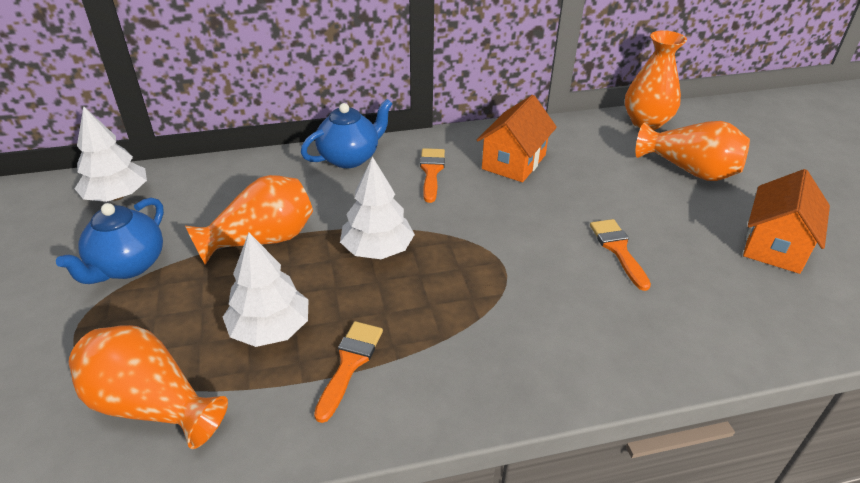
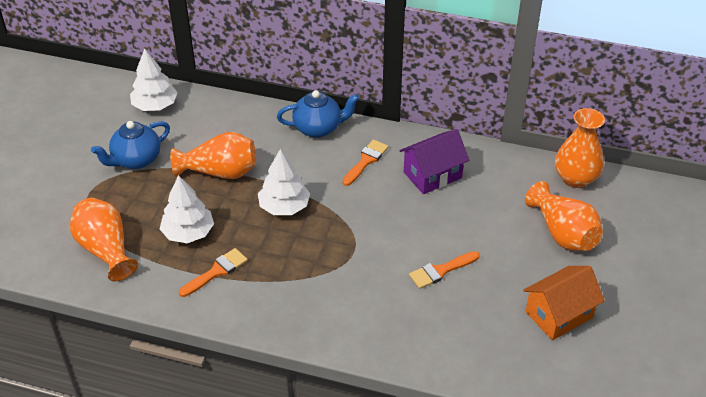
camera: 30 degrees right, 5 degrees up
orange house [477,95,557,182] -> purple house [400,129,469,194]
orange brush [590,219,651,291] -> orange brush turned 135 degrees counterclockwise [409,251,480,289]

